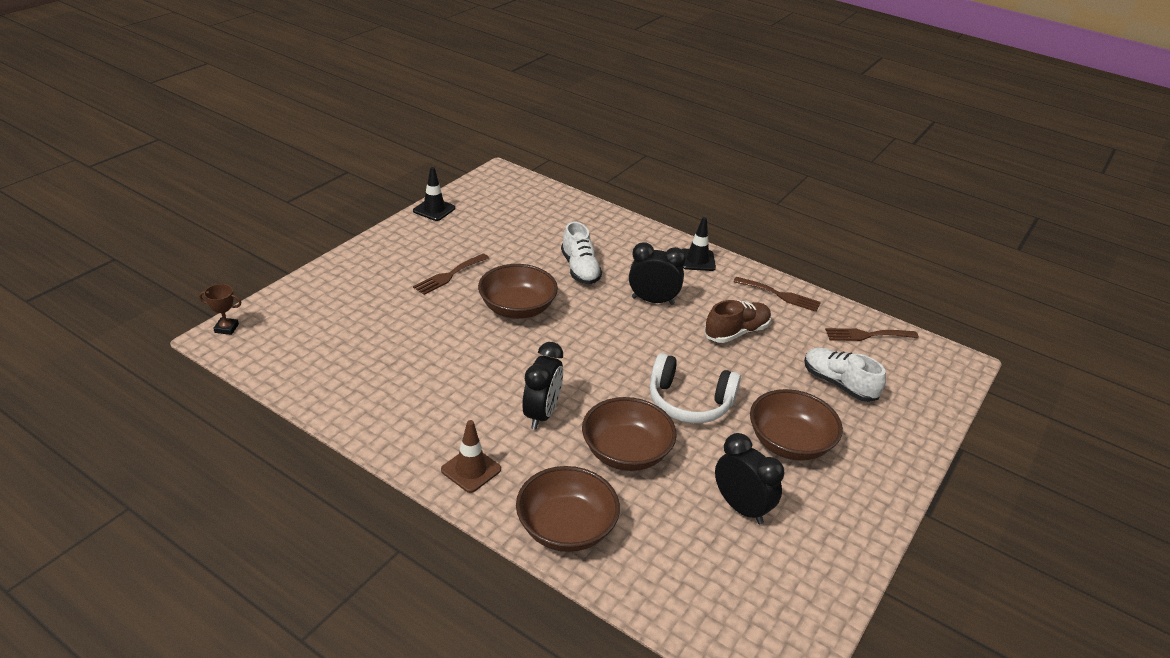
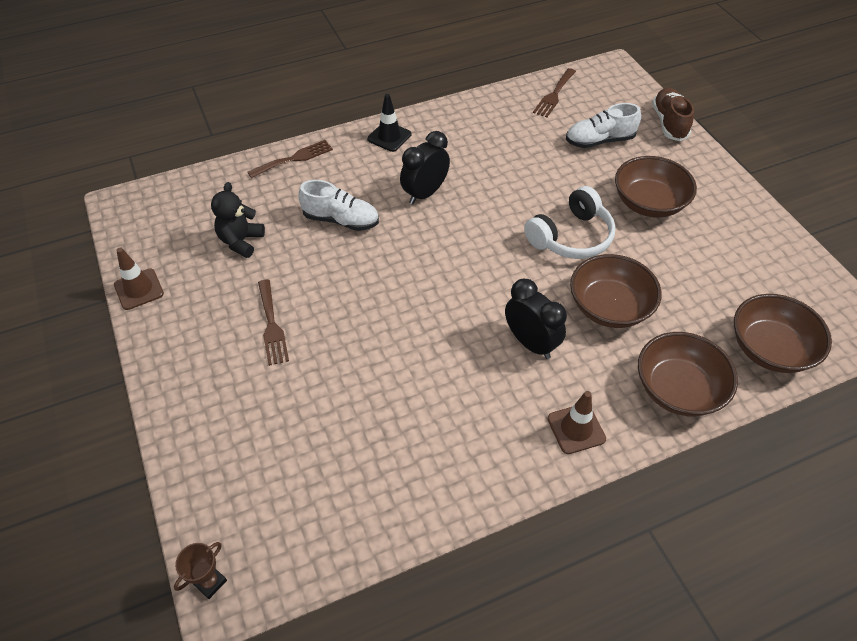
camera: 55 degrees left, 15 degrees up
black traffic cone [413,167,455,221] -> brown traffic cone [114,247,164,310]
brown bowl [478,264,558,319] -> brown bowl moved to [734,294,832,373]
brown shoe [704,300,771,343] -> brown shoe moved to [652,88,694,141]
black clock [715,433,784,524] -> none
brown fork [733,277,821,312] -> brown fork moved to [247,140,333,178]
none -> black teddy bear [211,182,265,258]

